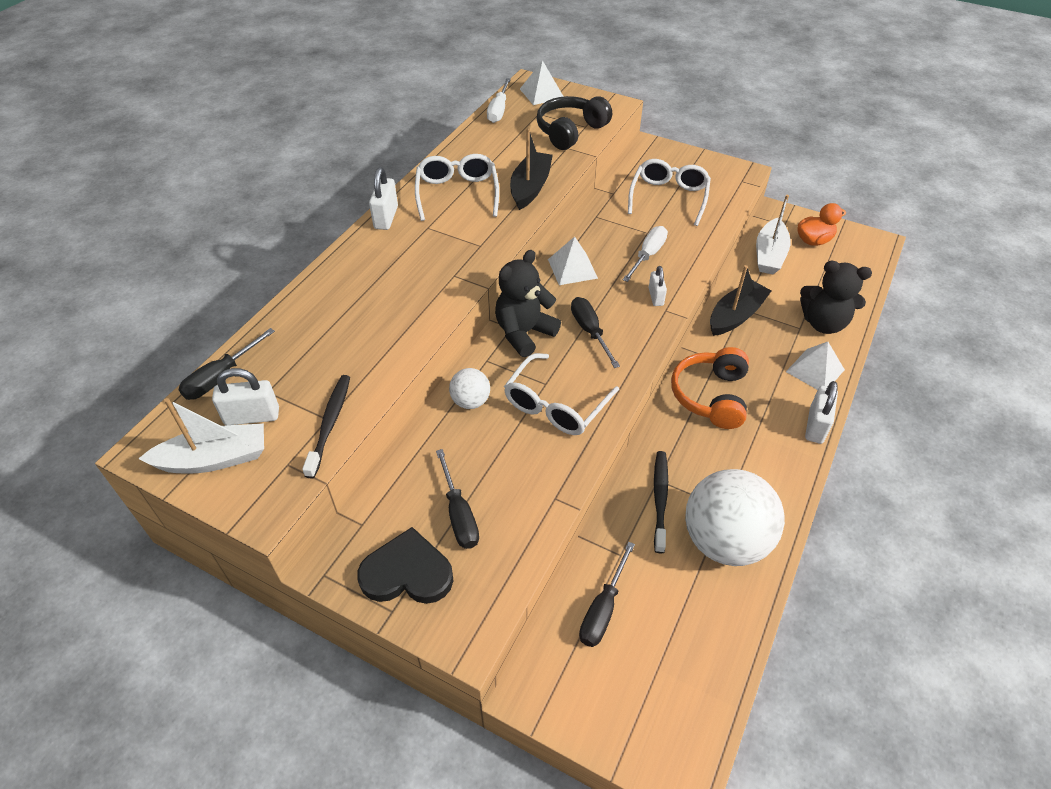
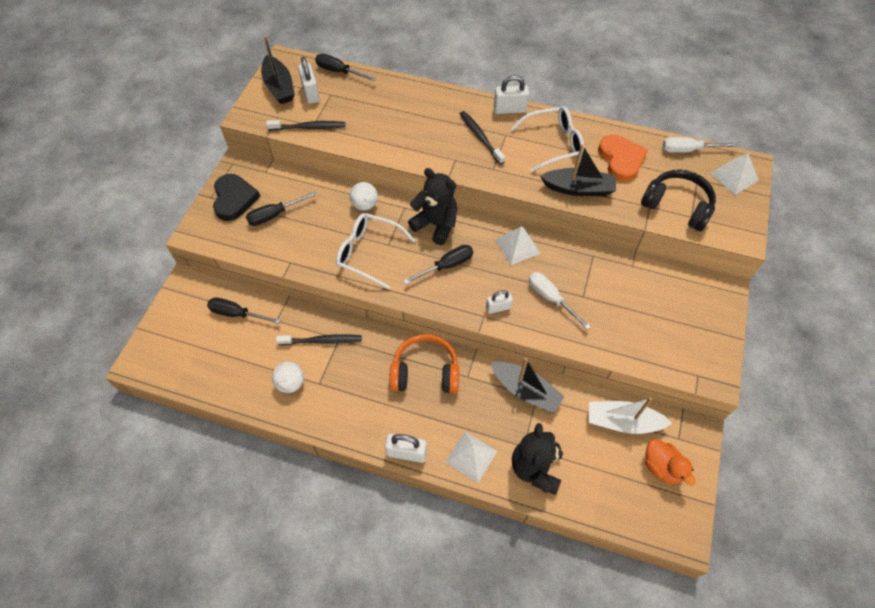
camera: 80 degrees right, 10 degrees up
white boat [138,398,264,474] -> black boat [261,36,295,104]
white screwdriver [623,226,668,282] -> white screwdriver turned 150 degrees counterclockwise [529,272,591,330]
white glasses [628,159,711,226] -> none
white ball [685,469,785,566] -> white ball [272,362,304,393], size x0.47
none -> black toothbrush [460,111,505,165]
none -> orange heart [598,135,648,181]

